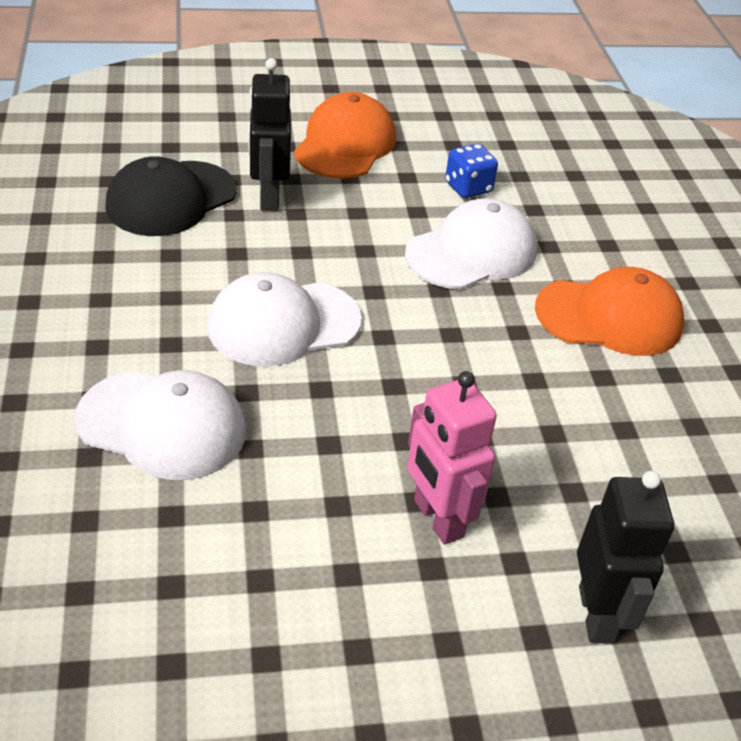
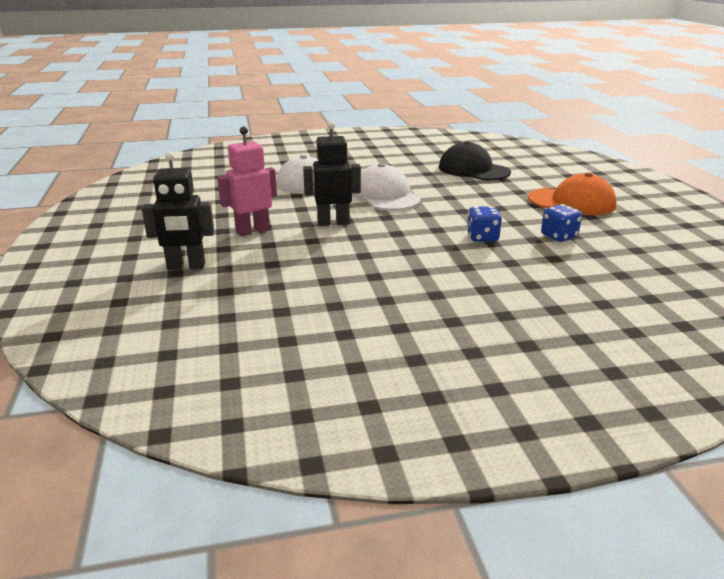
camera: 90 degrees right, 15 degrees down
black robot [249,58,291,211] -> black robot moved to [303,121,361,226]
white cap [405,198,537,289] -> blue dice [467,206,502,242]
orange cap [535,267,684,356] -> none

